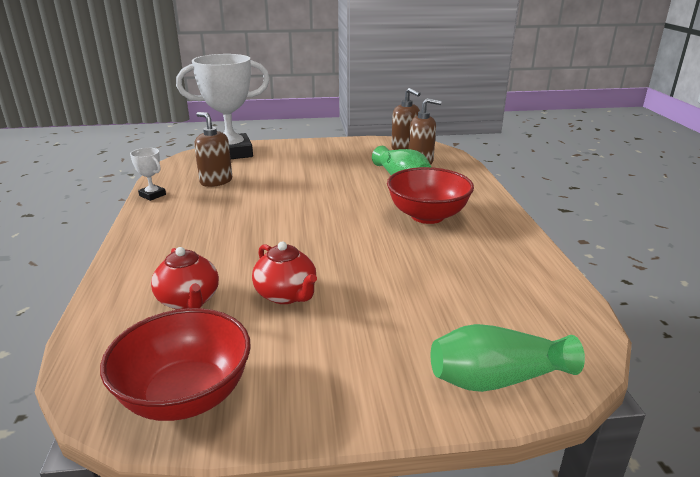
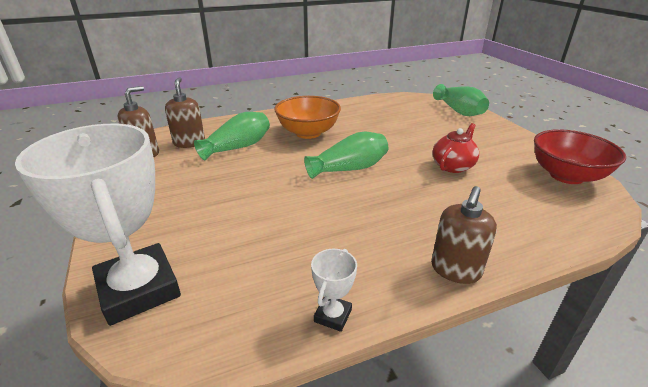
camera: 105 degrees left, 5 degrees up
red teapot [151,247,219,310] -> none
brown soap dispenser [194,112,232,187] -> brown soap dispenser moved to [431,186,497,284]
red bowl [387,167,474,224] -> orange bowl [274,96,341,139]
none -> green vase [304,132,388,179]

